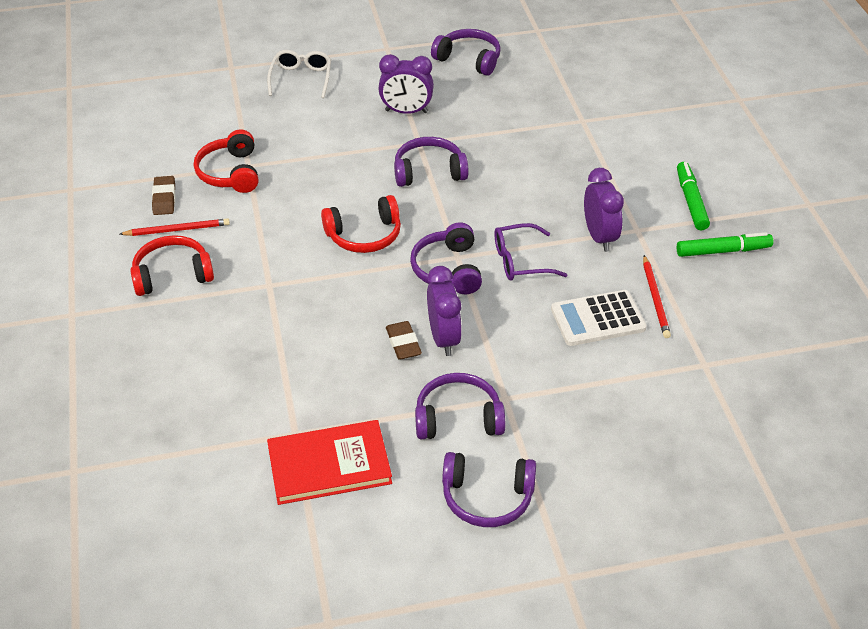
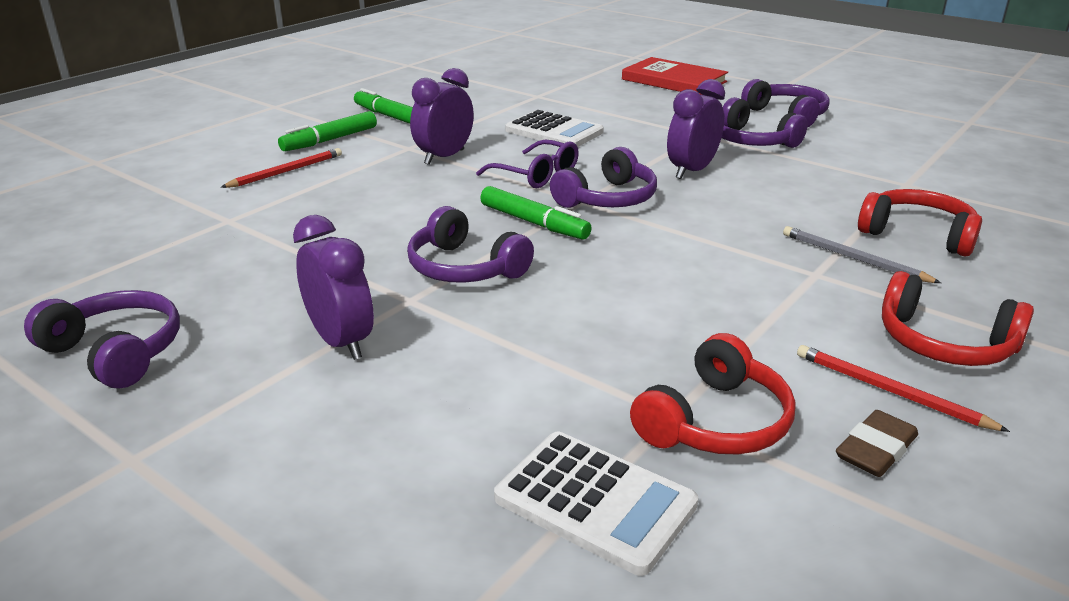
camera: 130 degrees left, 15 degrees down
white glasses [267,50,331,98] -> none
red book [267,420,392,505] -> red book moved to [622,57,728,95]
red headphones [321,195,401,253] -> red headphones moved to [858,189,982,256]
brown eraser [386,321,422,360] -> none
purple headphones [431,29,501,76] -> purple headphones turned 135 degrees clockwise [24,290,180,389]
red pencil [643,255,671,338] -> red pencil moved to [221,148,342,188]
none -> green marker [480,186,592,240]
none -> white calculator [494,432,698,576]
none -> grey pencil [783,226,941,283]

